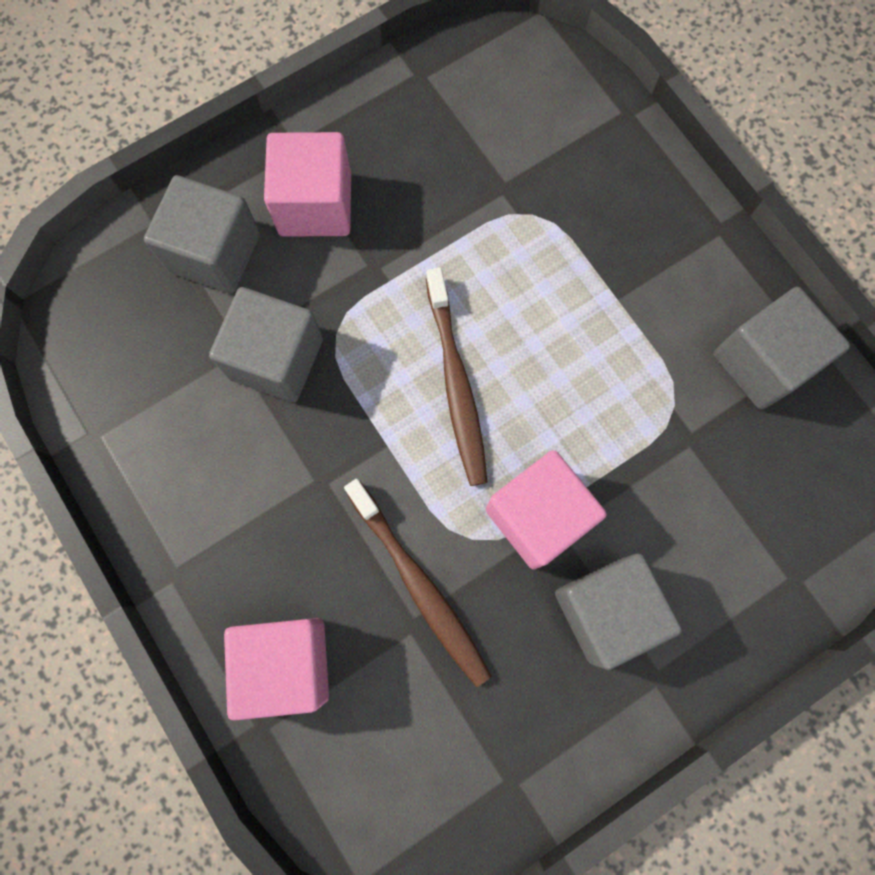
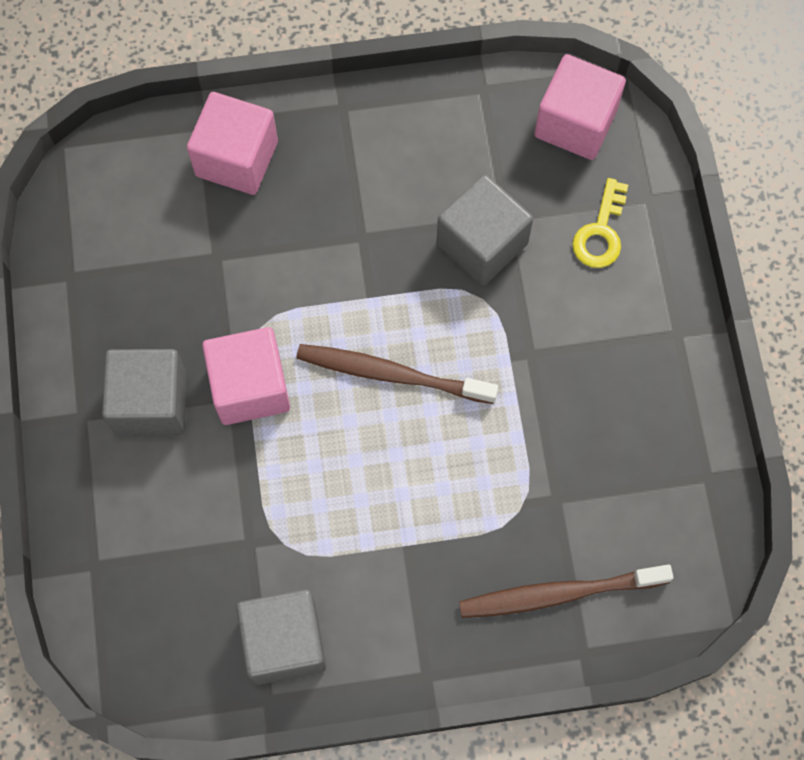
camera: 115 degrees right, 5 degrees down
grey cube [144,175,260,294] -> yellow key [572,178,628,268]
pink cube [264,132,351,237] -> pink cube moved to [534,54,626,160]
brown toothbrush [344,479,492,687] -> brown toothbrush moved to [459,564,673,618]

